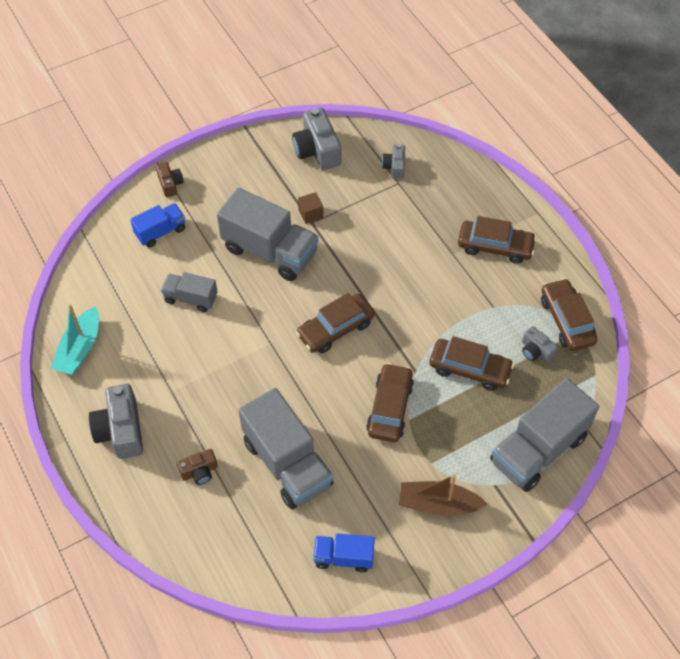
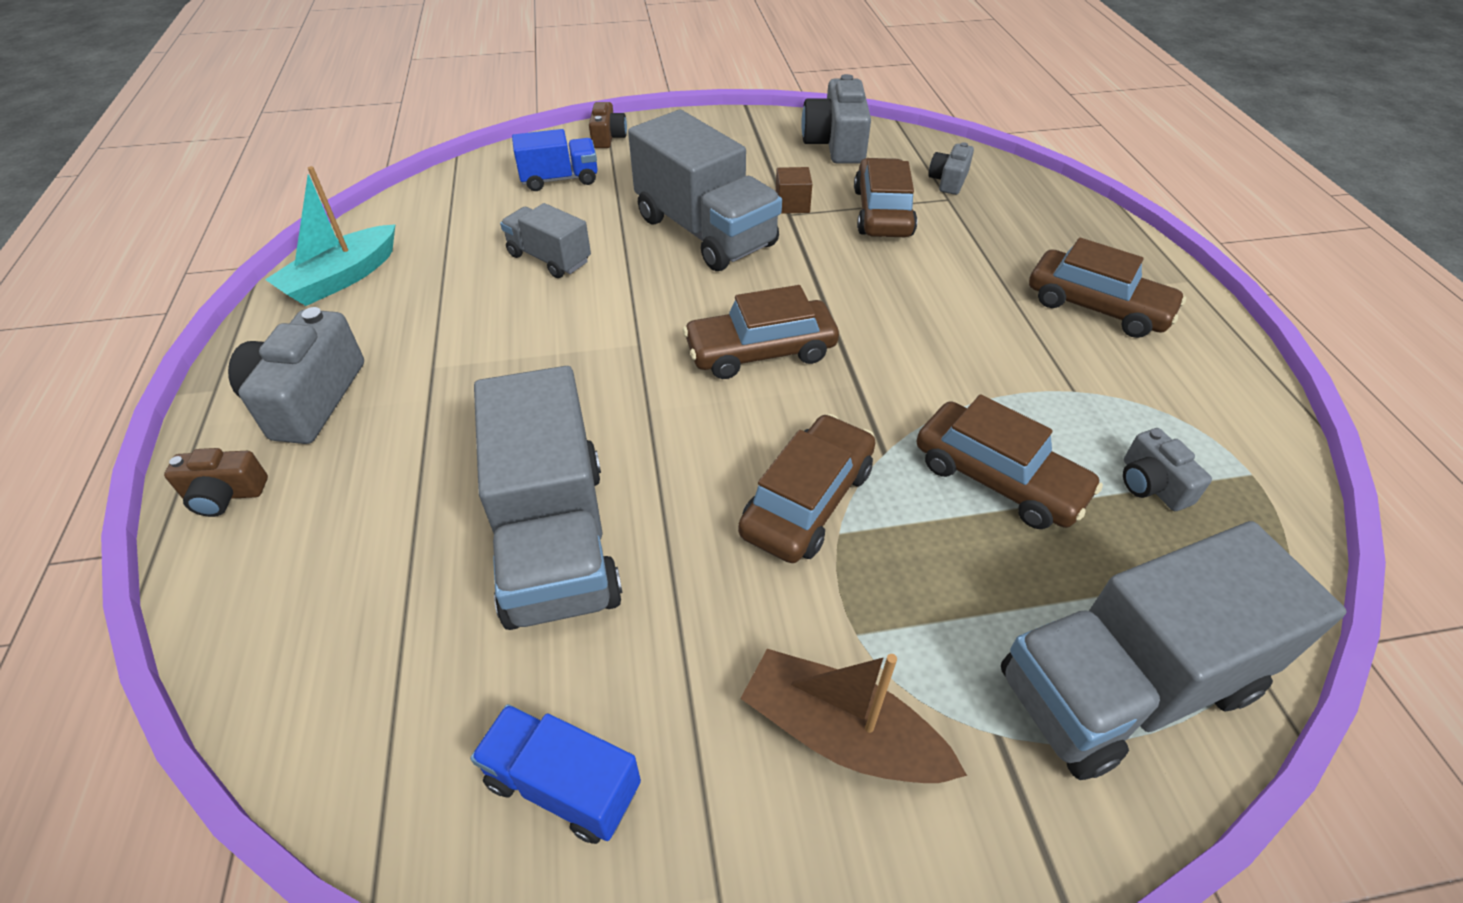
camera: 20 degrees right, 10 degrees down
brown camera [177,449,218,485] -> brown camera moved to [164,448,268,517]
brown car [541,278,598,351] -> brown car moved to [854,158,917,237]

